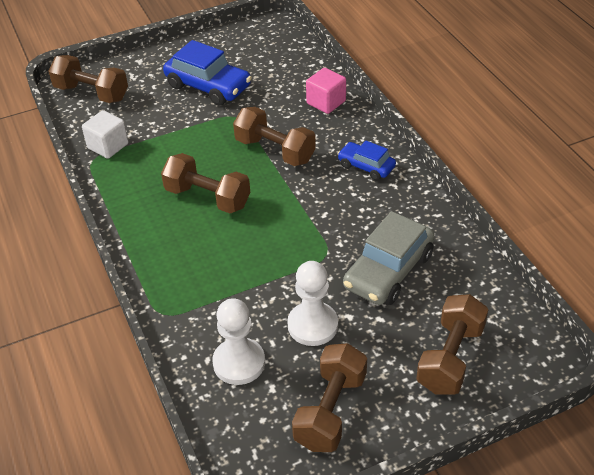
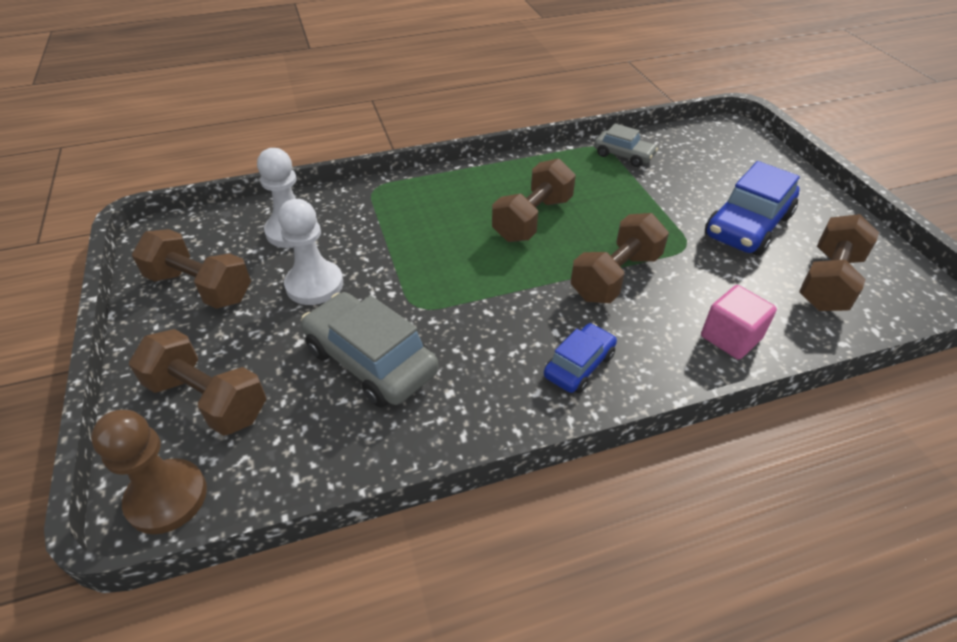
camera: 95 degrees right, 0 degrees up
brown dumbbell [49,55,128,103] -> brown dumbbell moved to [799,214,879,311]
white cube [82,110,129,159] -> grey car [594,124,658,167]
none -> brown pawn [91,410,207,534]

